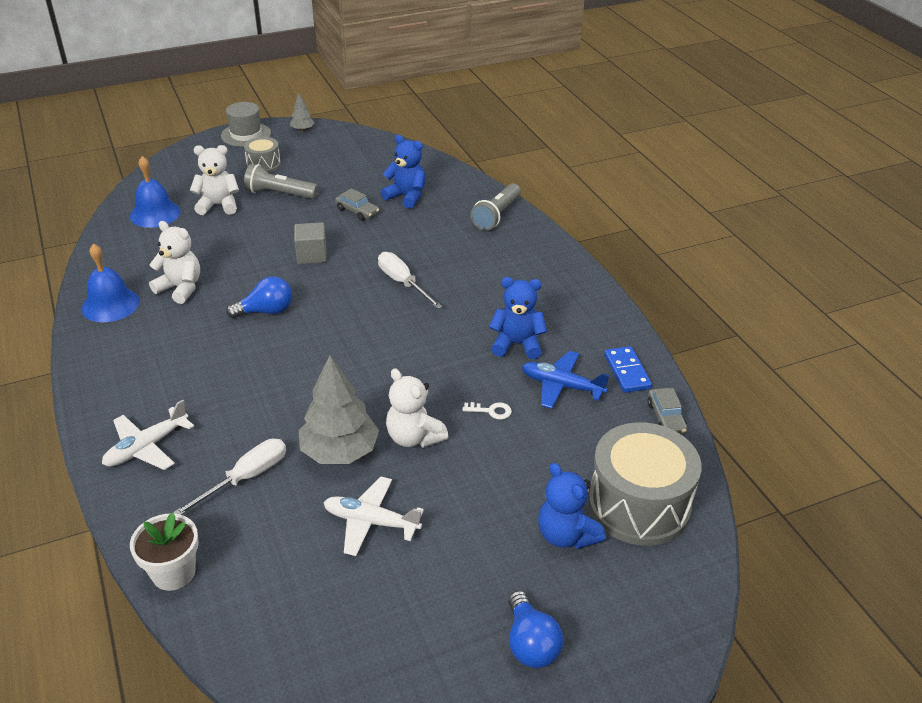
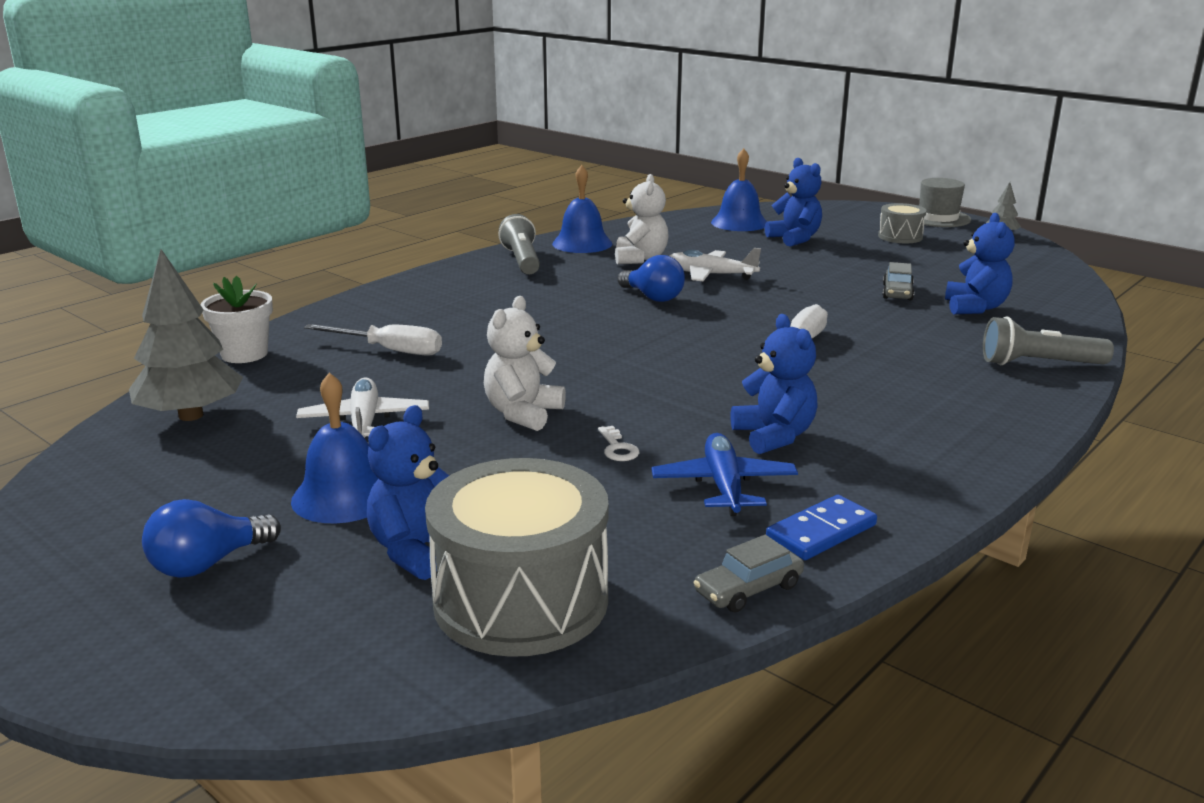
camera: 65 degrees right, 15 degrees down
white plane [102,400,194,470] -> white plane moved to [670,248,761,281]
white teddy bear [190,145,239,215] -> blue teddy bear [765,158,822,247]
grey flashlight [244,164,318,199] -> grey flashlight moved to [498,214,540,275]
grey cube [294,222,327,264] -> none
grey tree [299,355,379,464] -> grey tree moved to [129,249,243,421]
none -> blue bell [291,372,379,523]

